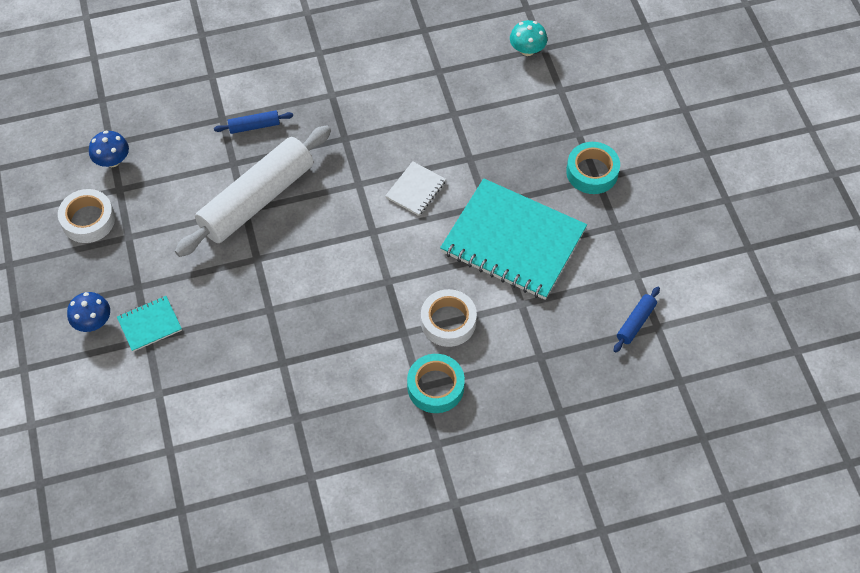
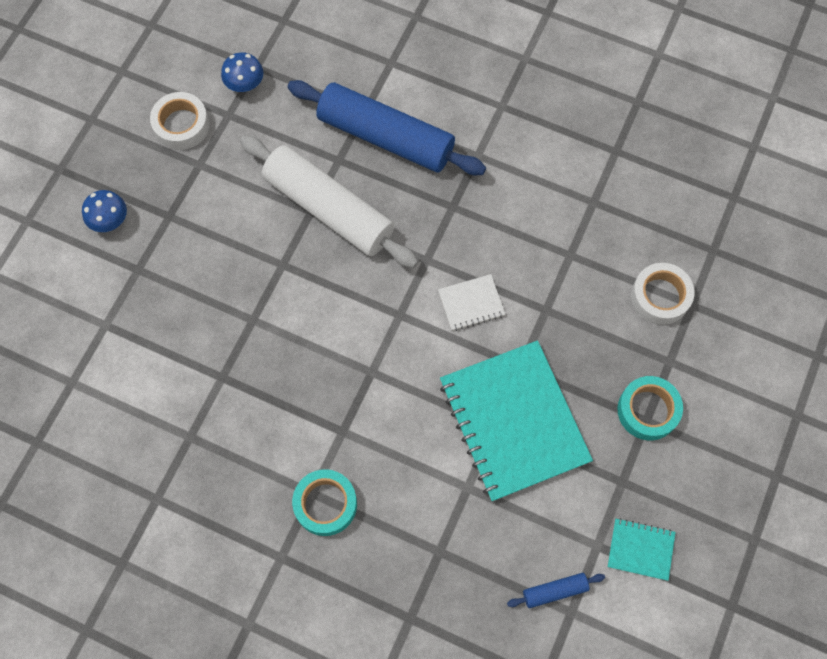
camera: 40 degrees right, 10 degrees up
turquoise notebook [117,296,182,352] -> turquoise notebook moved to [607,518,676,581]
white rolling pin [175,125,331,257] -> white rolling pin turned 45 degrees clockwise [240,135,418,268]
blue rolling pin [214,110,293,134] -> blue rolling pin [288,80,486,175], size x2.47
white tape [421,289,477,347] -> white tape moved to [631,263,695,325]
turquoise mushroom [510,20,547,56] -> none

